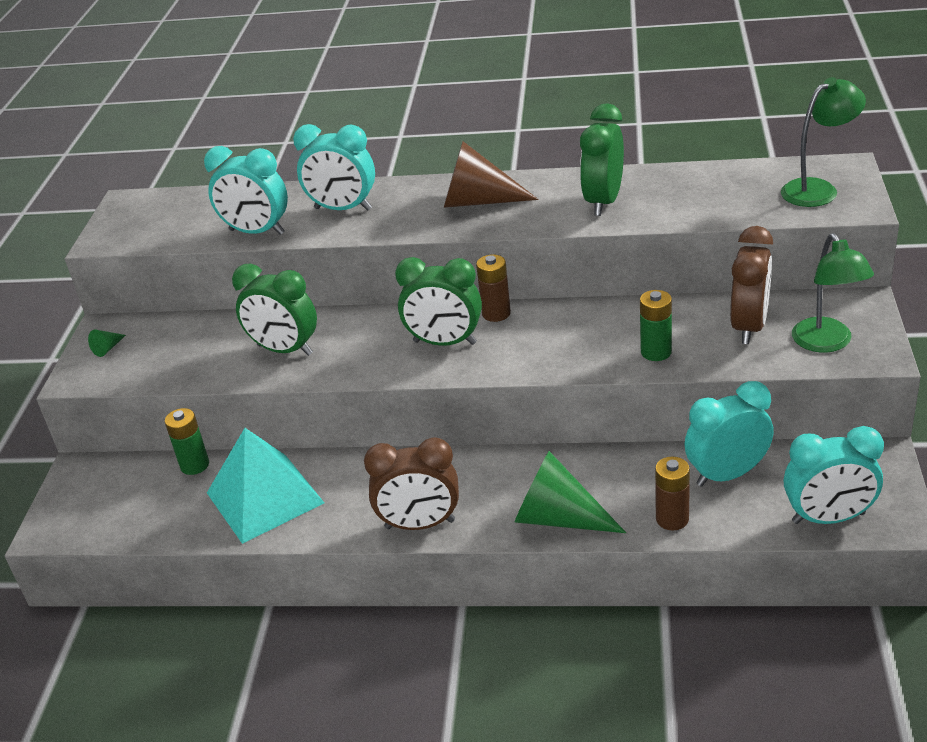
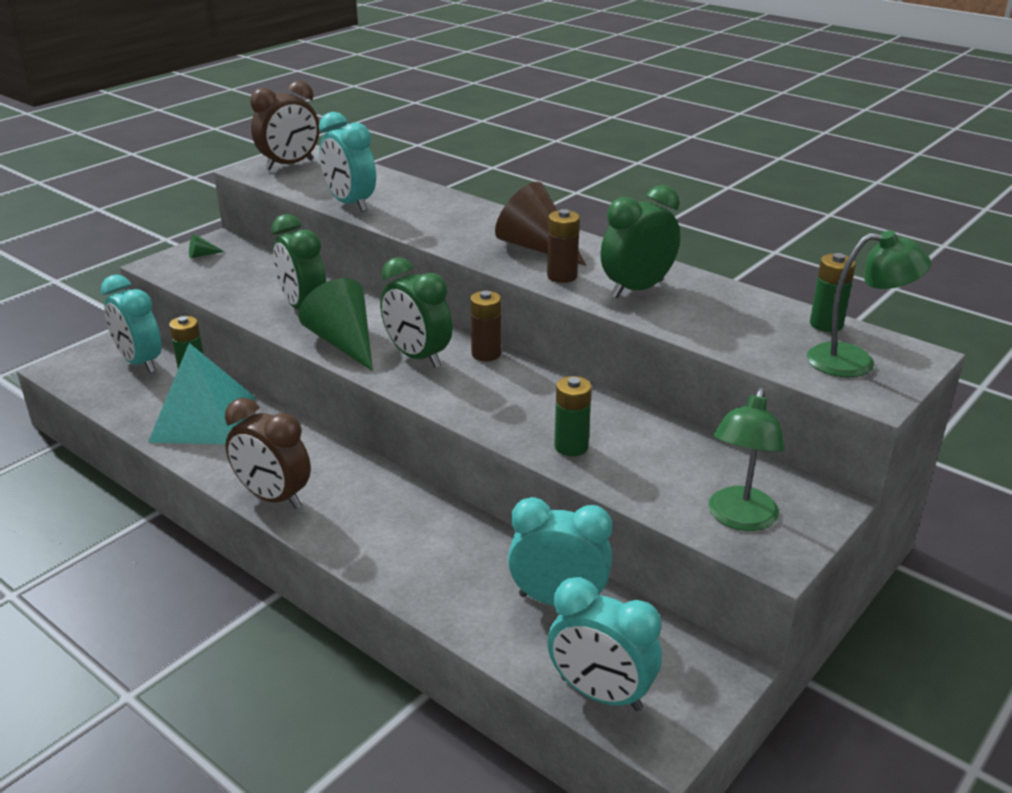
camera: 30 degrees right, 5 degrees down
turquoise clock [293,124,375,211] -> turquoise clock moved to [101,275,162,373]
green cone [515,451,626,533] -> green cone moved to [298,278,373,371]
brown battery [655,457,690,531] -> brown battery moved to [547,209,580,283]
brown clock [730,226,773,344] -> brown clock moved to [250,80,320,170]
none -> green battery [810,253,856,332]

